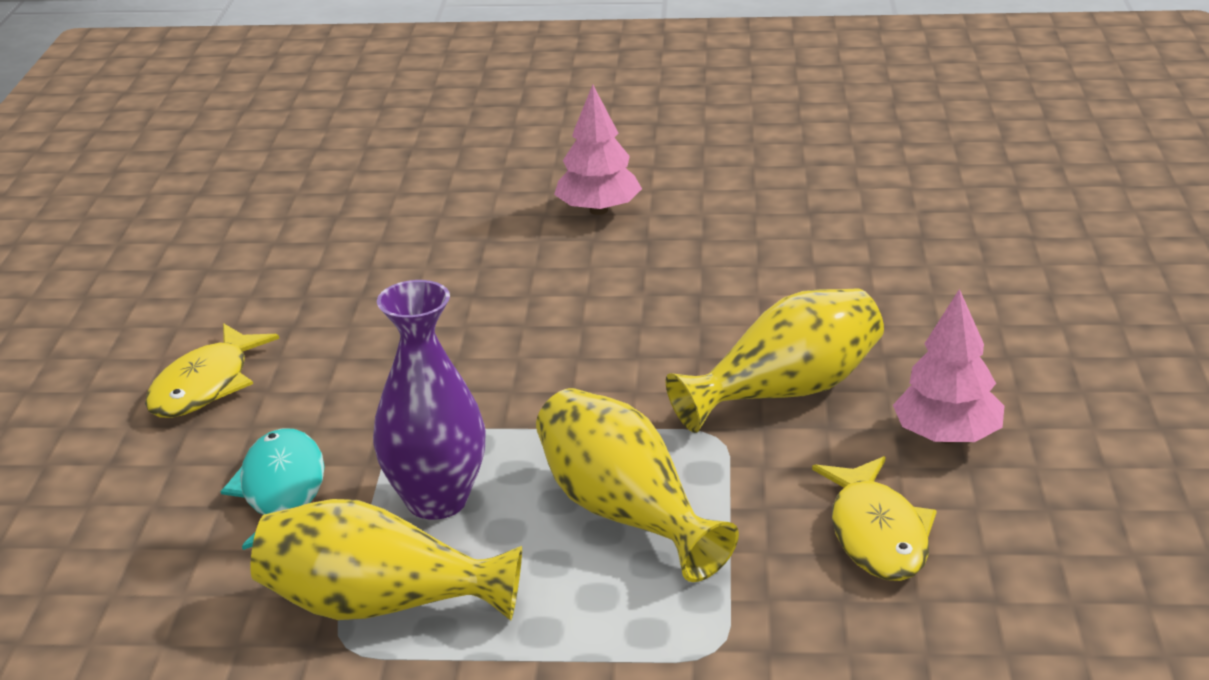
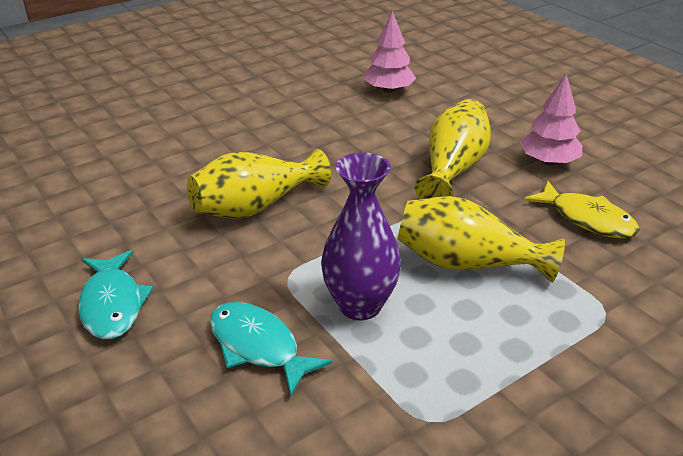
camera: 40 degrees left, 5 degrees up
yellow fish [145,324,279,418] -> turquoise fish [78,250,153,339]
yellow vase [250,499,522,621] -> yellow vase moved to [187,149,331,219]
pink tree [554,85,642,215] -> pink tree moved to [364,11,416,93]

